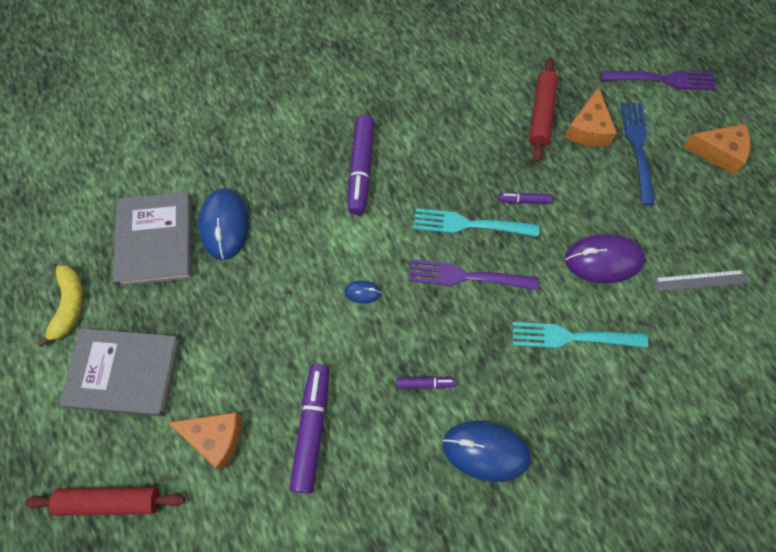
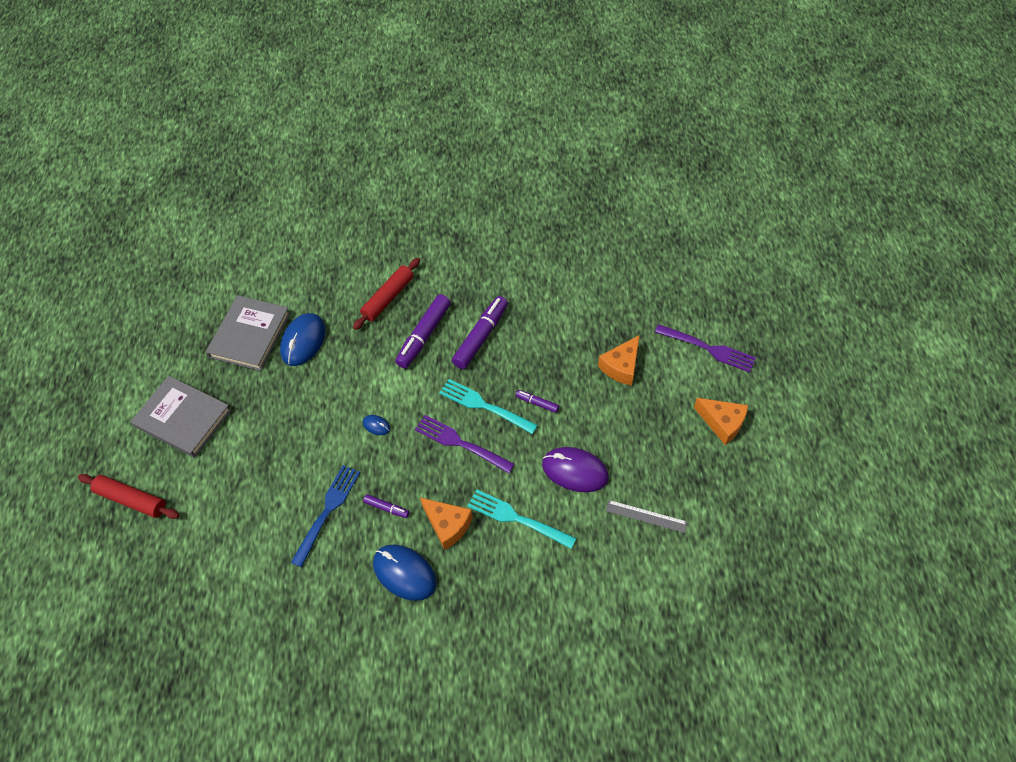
camera: 25 degrees right, 10 degrees down
yellow banana [37,265,83,347] -> none
orange cheese [167,412,242,470] -> orange cheese moved to [420,498,473,550]
purple marker [289,364,329,494] -> purple marker moved to [452,296,508,369]
red rolling pin [529,58,558,162] -> red rolling pin moved to [353,258,420,330]
blue fork [621,102,655,205] -> blue fork moved to [291,465,360,567]

